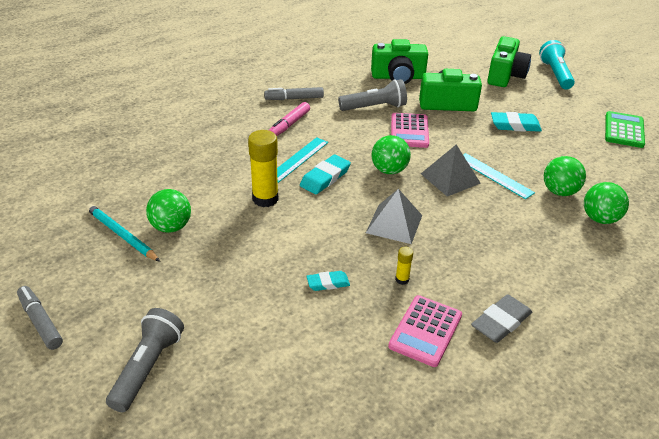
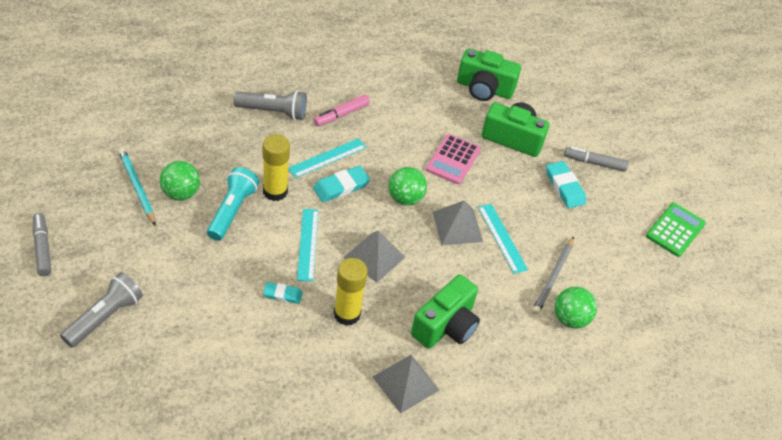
camera: 15 degrees right, 10 degrees up
grey marker [264,87,324,100] -> grey marker moved to [564,147,629,172]
grey flashlight [338,79,407,111] -> grey flashlight moved to [234,90,307,120]
pink calculator [388,295,462,367] -> none
yellow glue stick [395,247,413,285] -> yellow glue stick [334,258,368,326], size x2.14
grey eraser [471,294,532,343] -> grey pyramid [373,355,439,414]
green camera [487,36,531,87] -> green camera moved to [411,274,480,349]
turquoise eraser [491,112,542,132] -> turquoise eraser turned 45 degrees clockwise [546,161,586,208]
turquoise flashlight [539,40,575,89] -> turquoise flashlight moved to [207,167,259,241]
green ball [544,156,586,196] -> grey pencil [532,237,574,314]
none -> turquoise ruler [297,209,319,282]

